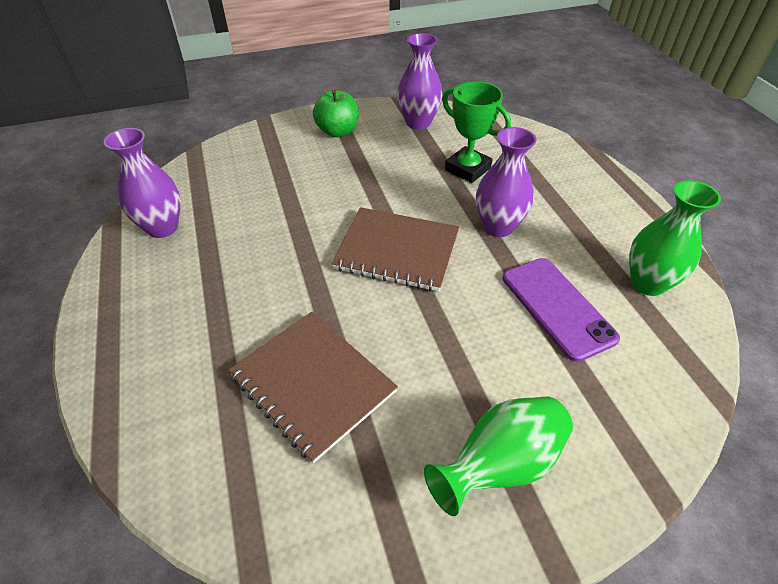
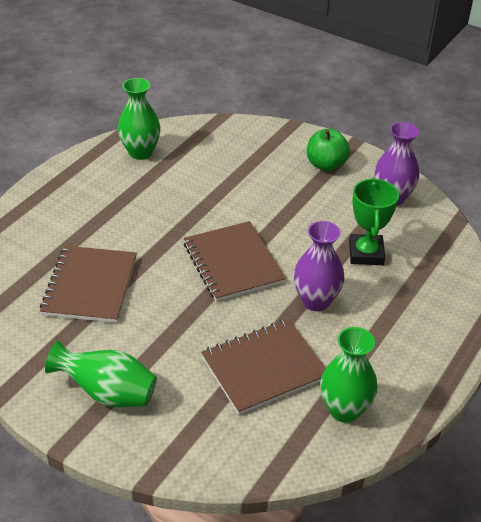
camera: 50 degrees right, 5 degrees down
purple vase [104,128,181,238] -> green vase [118,78,161,160]
purple phone [503,258,620,362] -> brown notebook [201,319,325,415]

